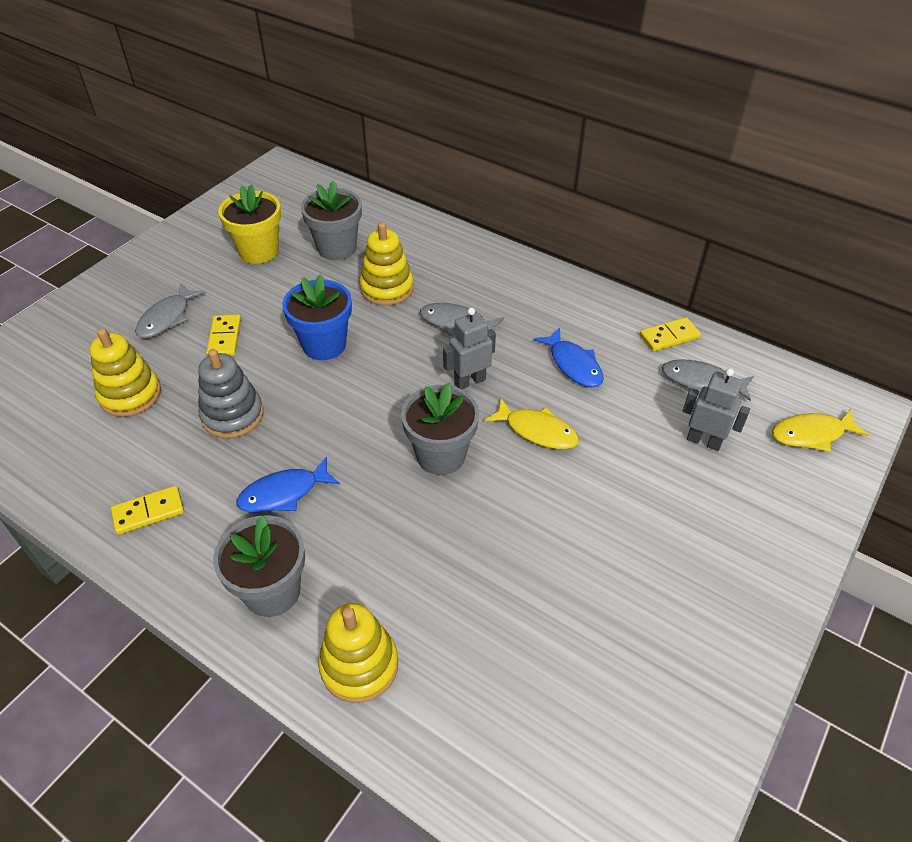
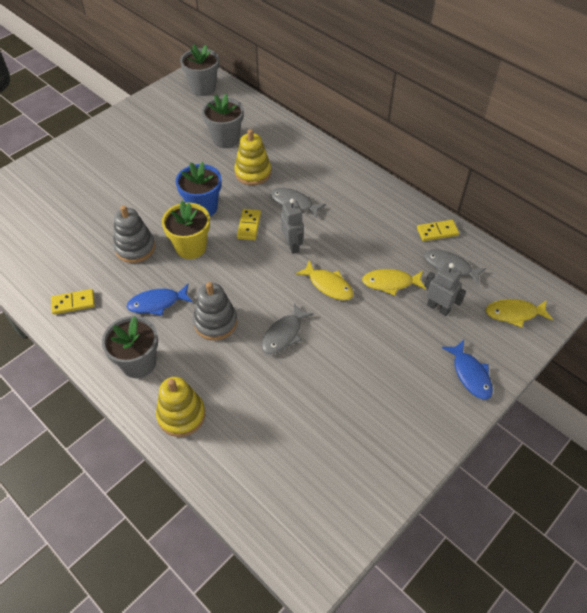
camera: 10 degrees right, 5 degrees up
yellow stacking toy [90,328,161,417] -> none
grey fish [135,283,205,338] -> grey fish moved to [261,303,314,354]
yellow domino [206,315,241,356] -> yellow domino moved to [237,209,261,240]
yellow flower pot [218,184,281,264] -> yellow flower pot moved to [162,201,210,259]
grey flower pot [401,383,479,475] -> grey flower pot moved to [180,44,219,96]
grey robot [443,308,496,389] -> grey robot turned 90 degrees clockwise [281,198,304,254]
blue fish [534,328,604,388] -> blue fish moved to [442,340,493,400]
none -> grey stacking toy [193,282,237,340]
none -> yellow fish [362,269,426,296]

